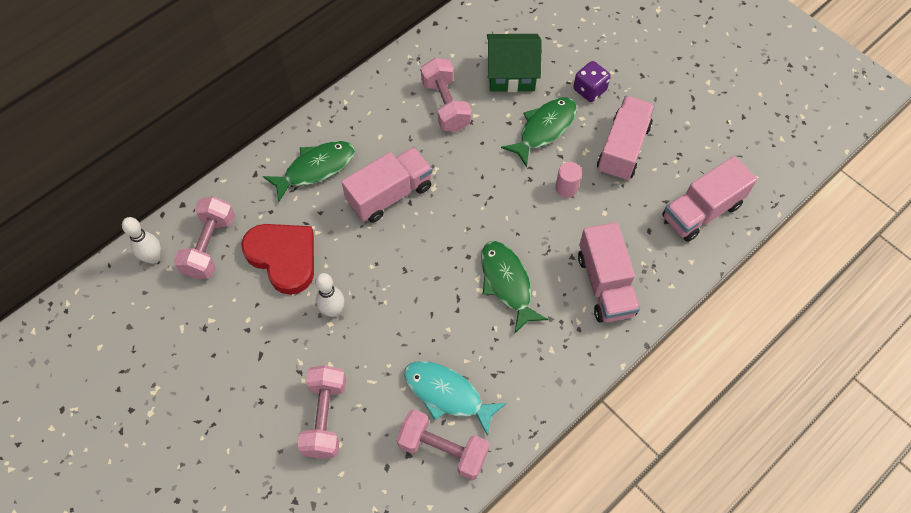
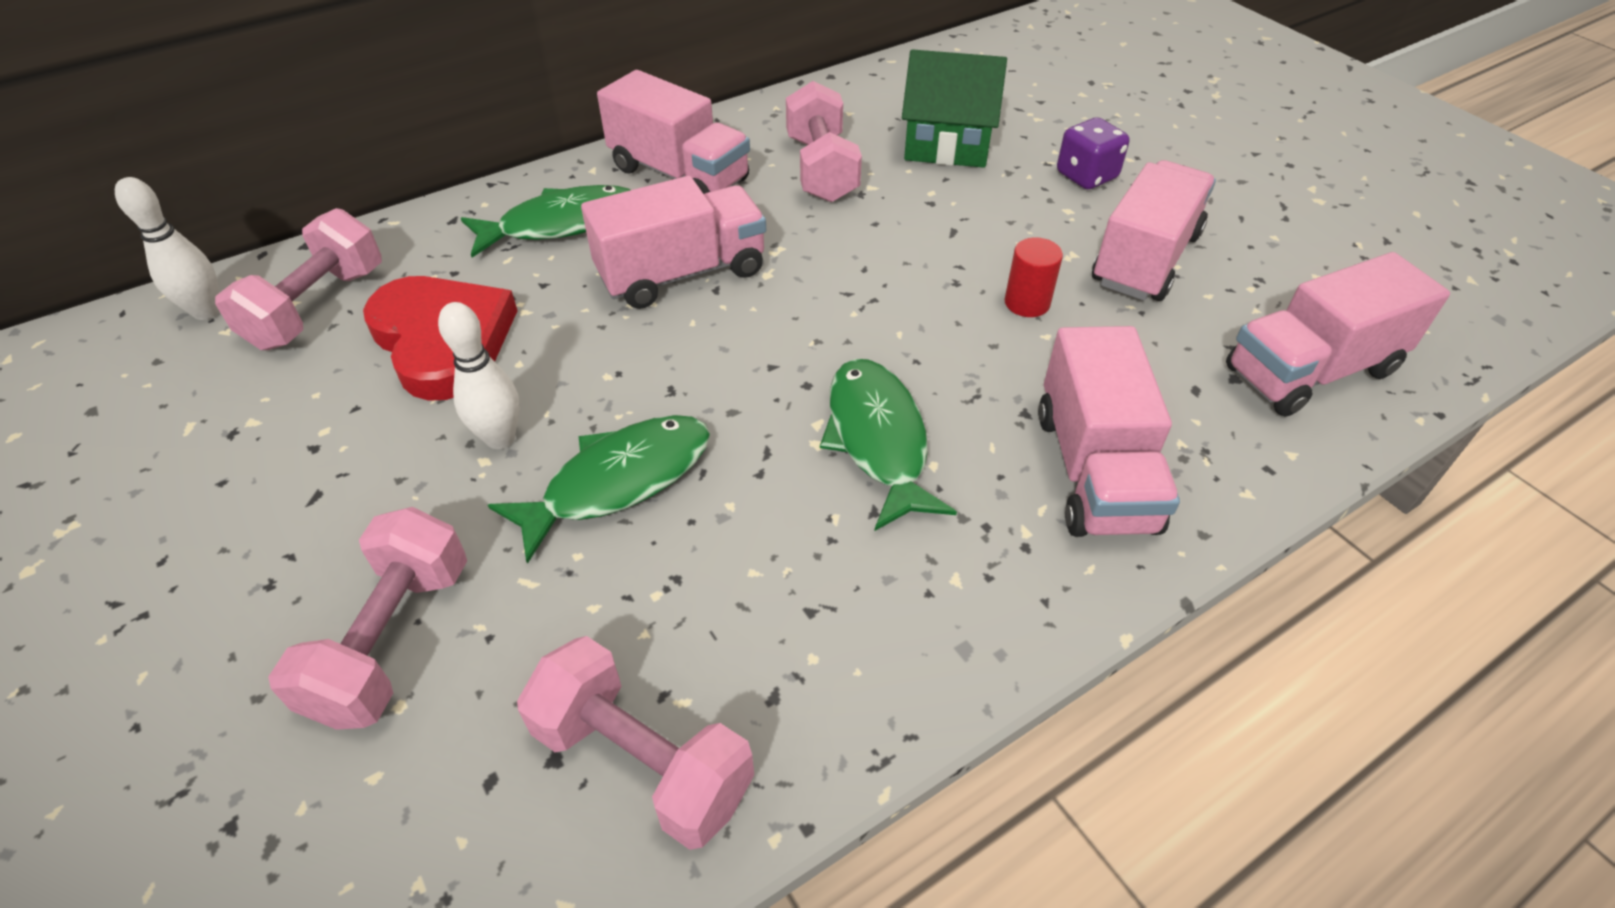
camera: 10 degrees right, 15 degrees down
turquoise fish [404,361,507,436] -> none
green fish [501,97,577,167] -> green fish moved to [488,415,710,564]
pink cylinder [555,162,582,198] -> red cylinder [1005,237,1063,317]
none -> pink truck [597,70,750,194]

